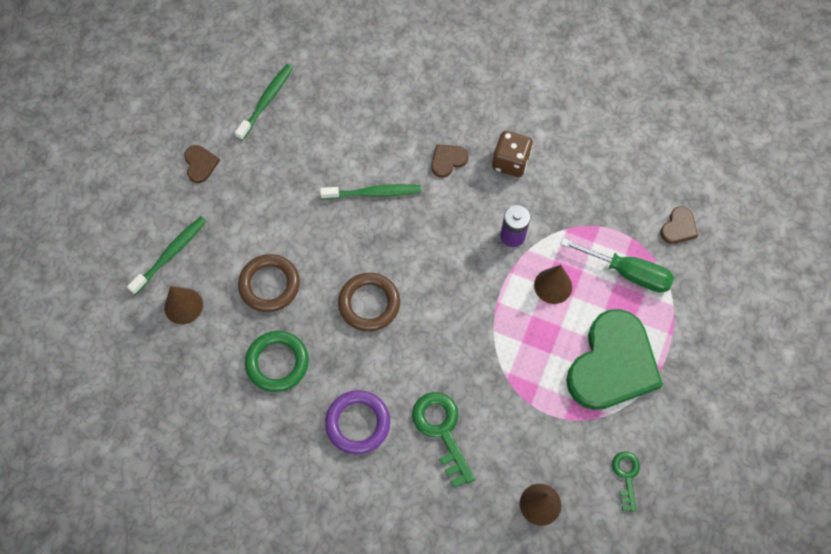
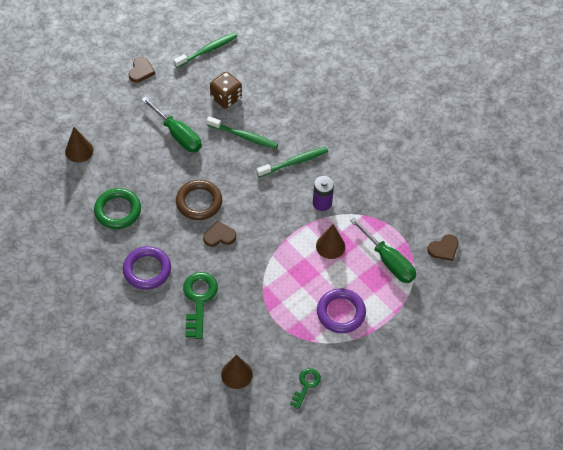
camera: 25 degrees right, 10 degrees down
green toothbrush [127,216,206,295] -> green toothbrush moved to [257,147,328,177]
brown ring [238,254,300,312] -> none
brown heart [431,144,469,178] -> brown heart moved to [203,221,236,247]
brown dice [492,131,533,177] -> brown dice moved to [210,72,242,109]
green heart [566,309,663,410] -> purple ring [317,288,366,333]
none -> green screwdriver [141,97,202,152]

